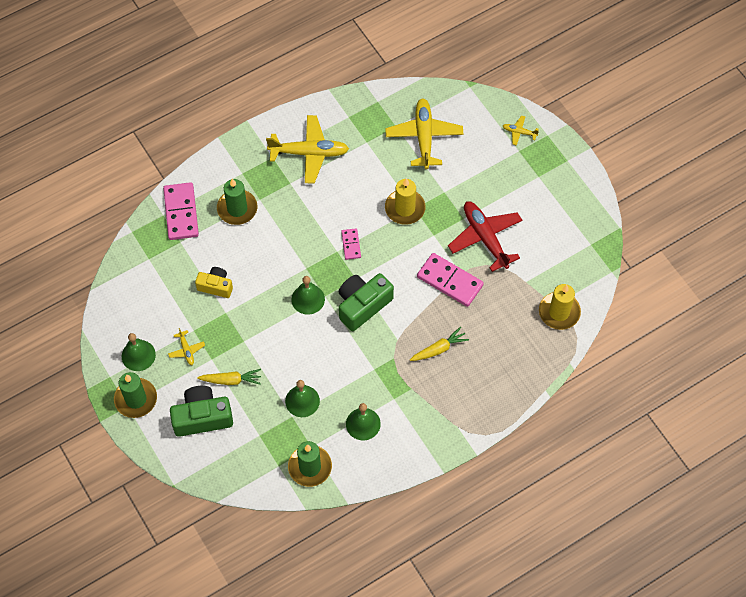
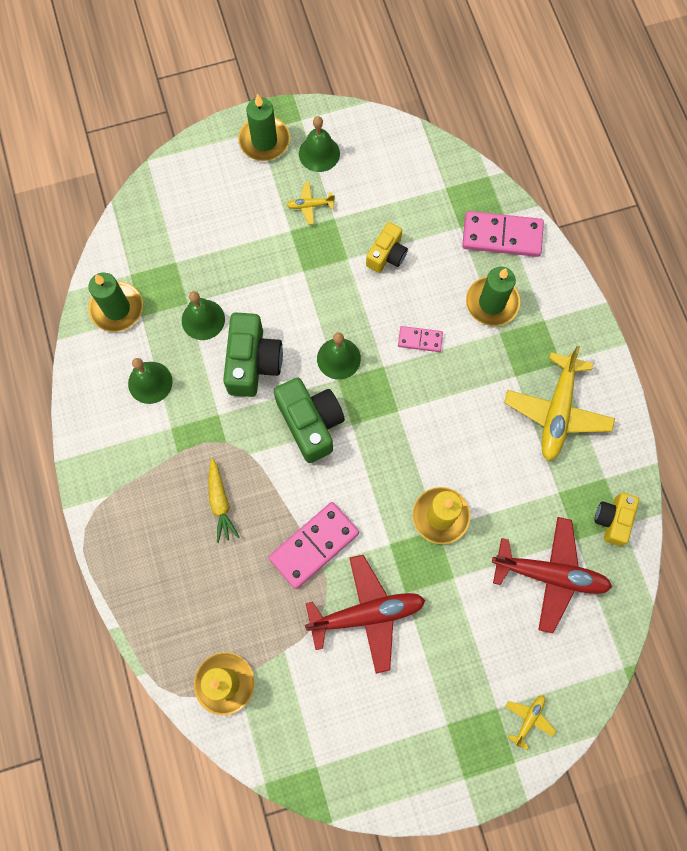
camera: 105 degrees right, 10 degrees up
green camera [170,386,233,437] -> green camera moved to [223,313,283,397]
yellow carrot [197,369,261,385] -> none
pink domino [341,229,361,260] -> pink domino moved to [398,326,443,352]
yellow plane [385,98,463,169] -> red plane [492,517,612,633]
none -> yellow camera [595,493,639,546]

